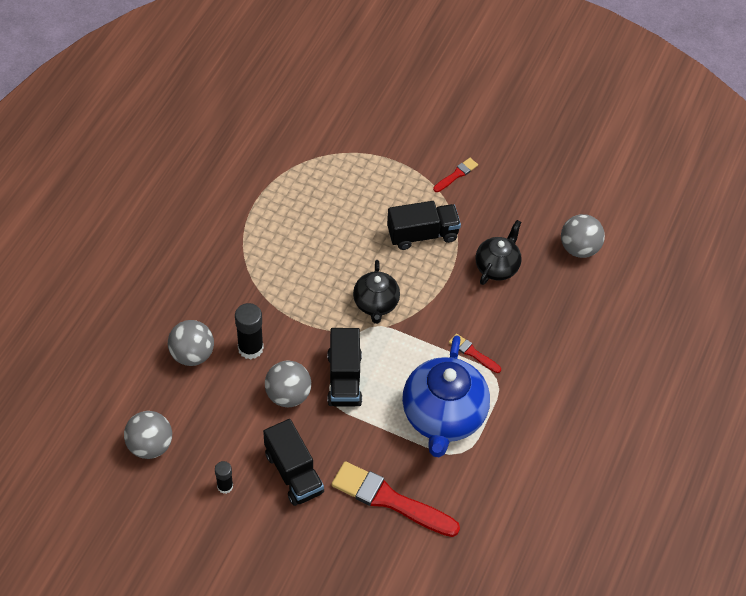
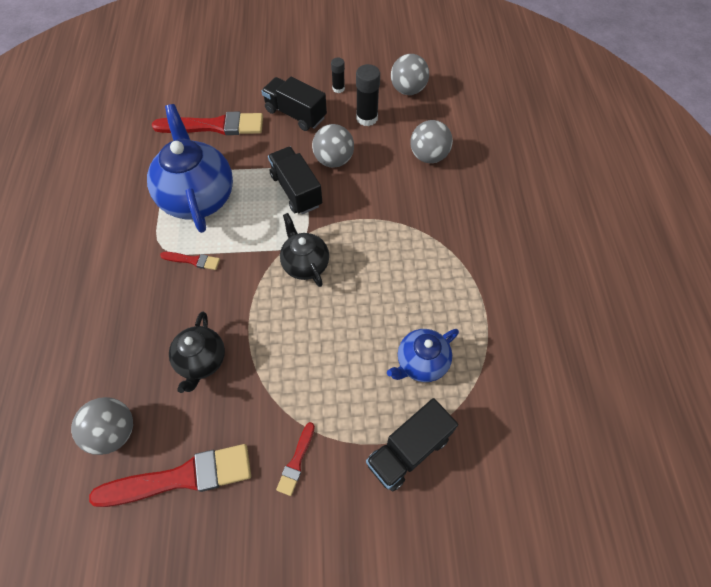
camera: 155 degrees right, 5 degrees up
black glue stick [235,303,264,359] -> black glue stick moved to [356,64,380,126]
black truck [387,201,461,250] -> black truck moved to [366,398,458,492]
none -> red brush [89,444,251,507]
none -> blue teapot [387,329,459,382]

